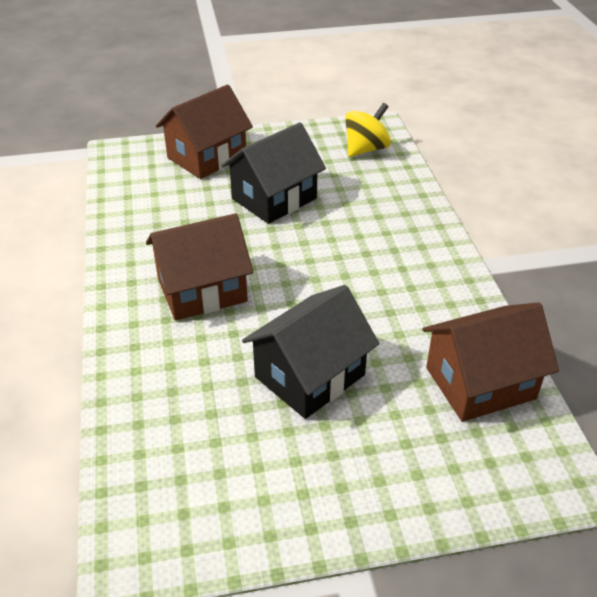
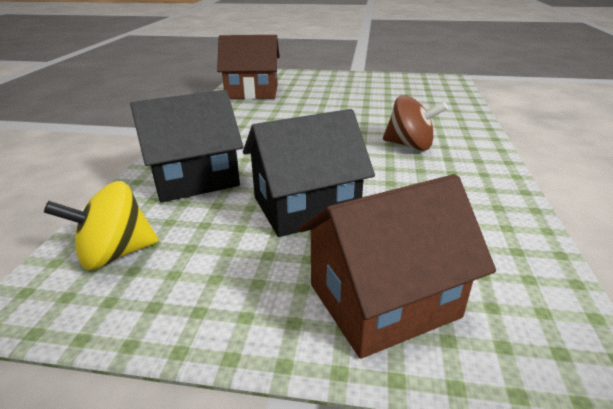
camera: 160 degrees left, 10 degrees down
brown house [146,213,253,321] -> brown spinning top [383,95,448,151]
black house [242,285,379,419] -> black house moved to [130,90,243,202]

